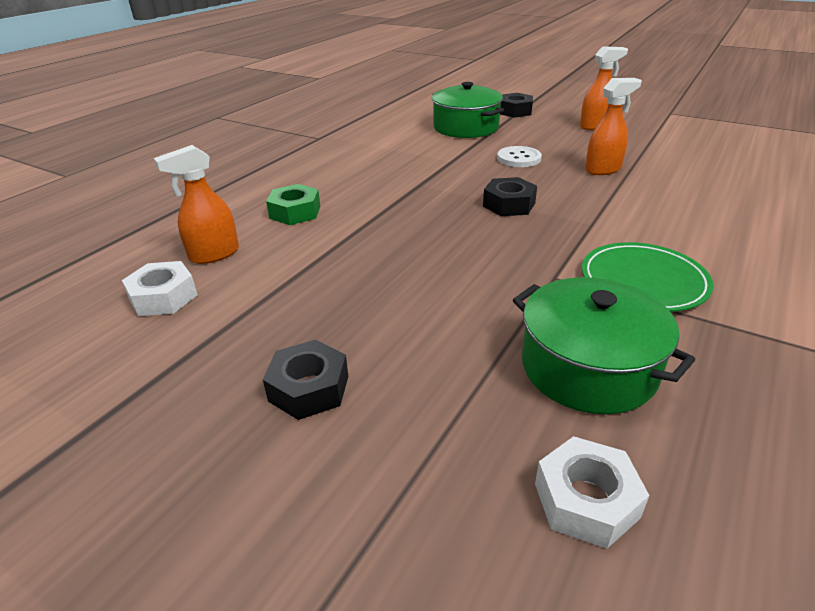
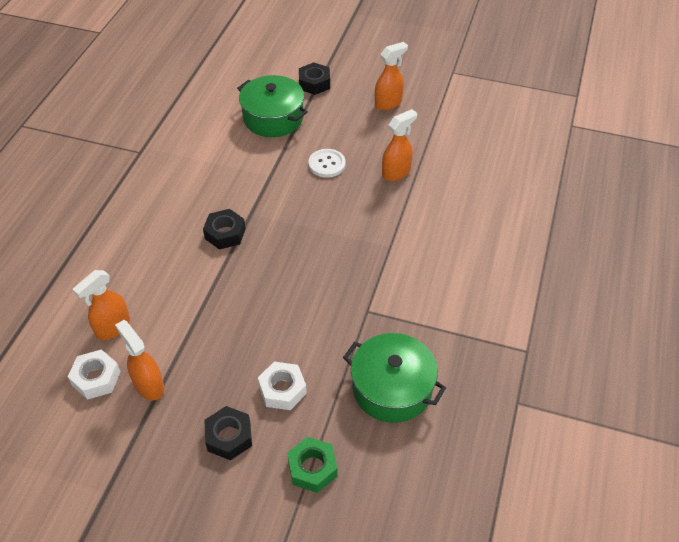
camera: 15 degrees left, 15 degrees up
green nut [266,184,320,225] -> green nut moved to [287,437,337,493]
black nut [483,177,537,216] -> black nut moved to [203,209,246,250]
white nut [535,436,650,549] -> white nut moved to [258,361,307,410]
green plate [582,242,714,312] -> none
none -> orange spray bottle [115,320,164,400]

